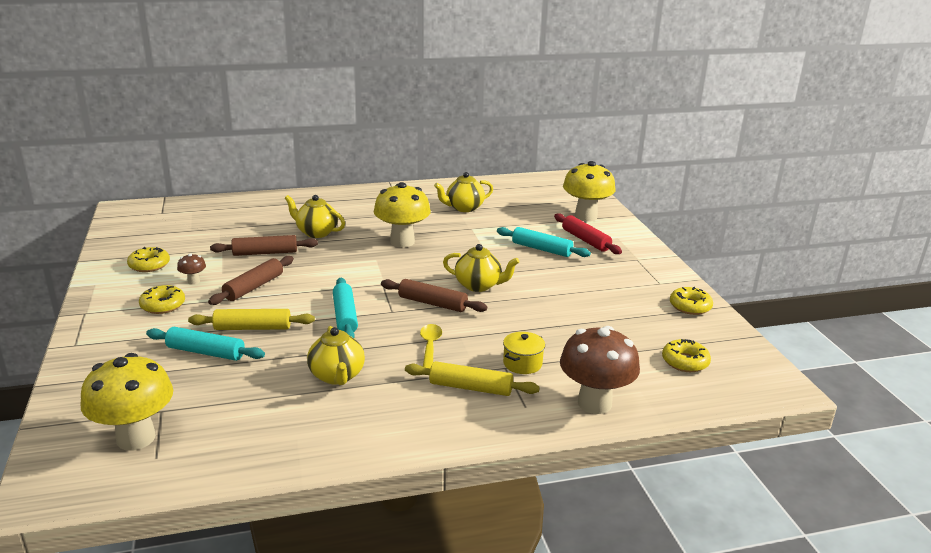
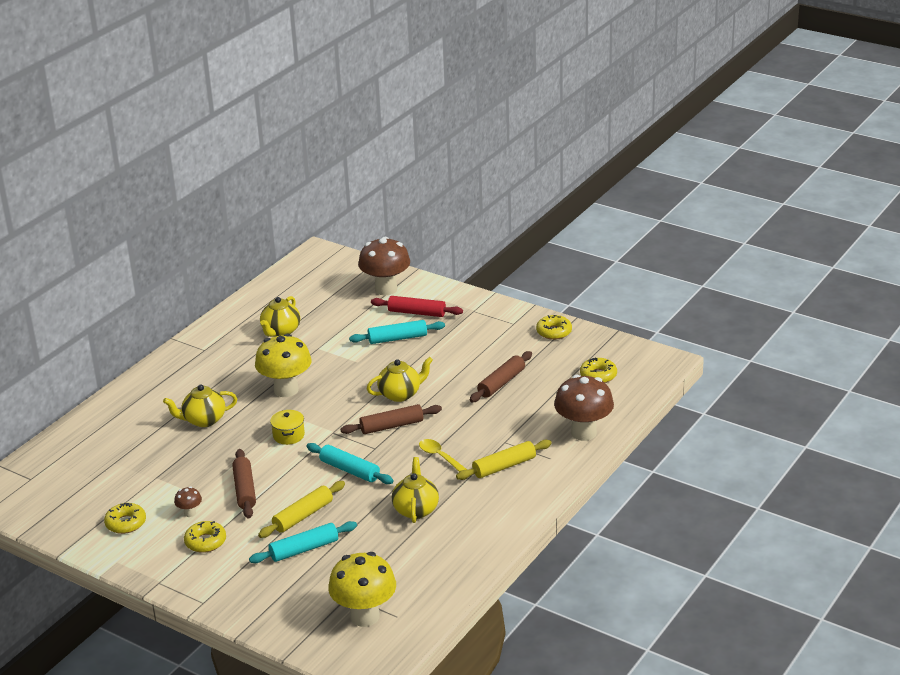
camera: 40 degrees left, 5 degrees up
brown rolling pin [210,235,318,256] -> brown rolling pin moved to [470,351,532,402]
yellow teapot [307,326,365,385] -> yellow teapot turned 120 degrees counterclockwise [392,457,439,523]
yellow pot [503,332,545,374] -> yellow pot moved to [270,410,305,445]
yellow mushroom [563,161,616,221] -> brown mushroom [358,237,410,295]

